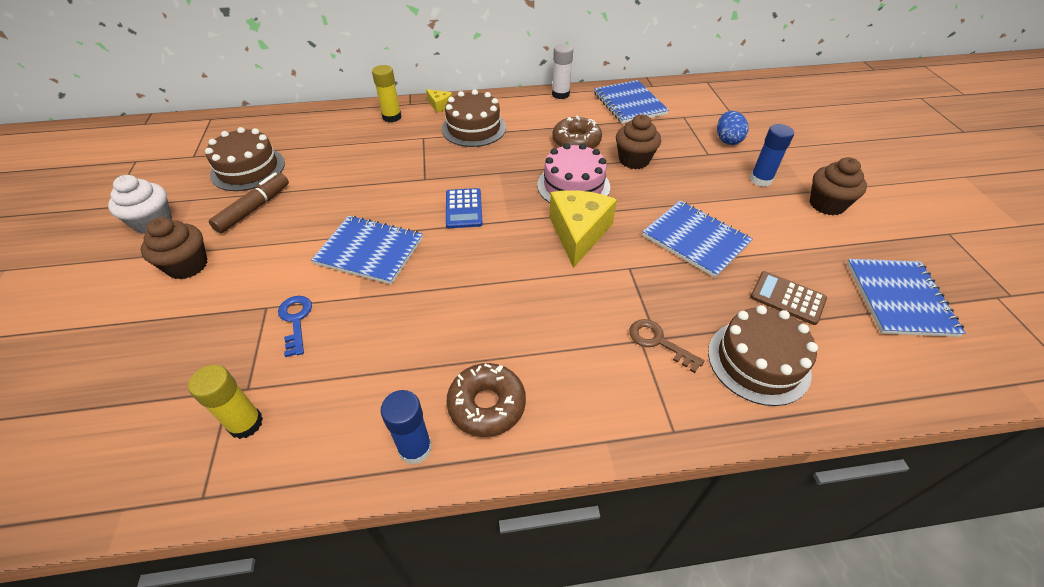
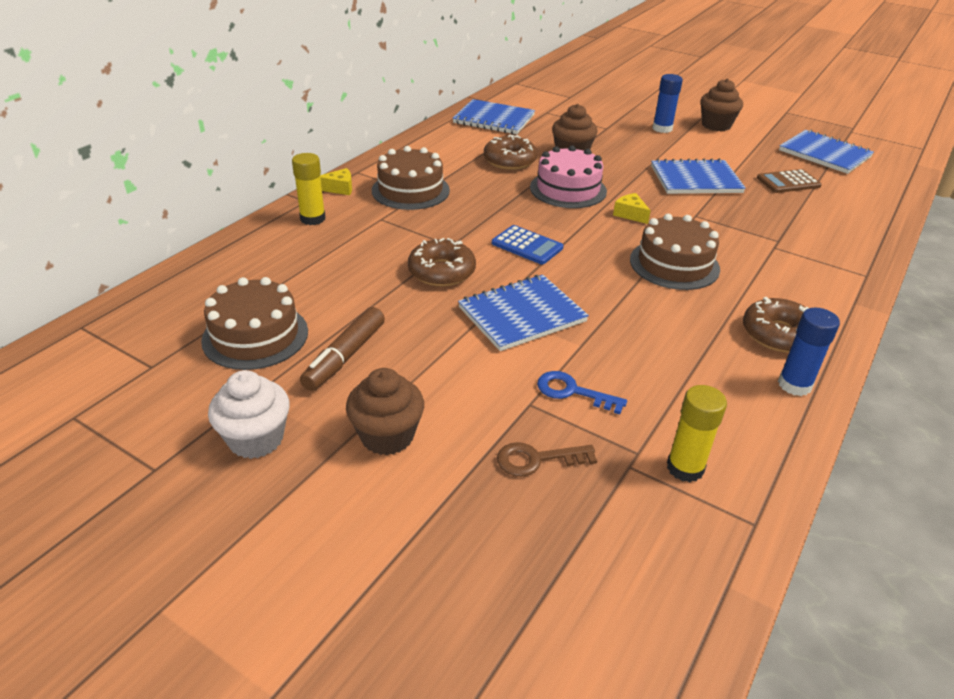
camera: 50 degrees left, 10 degrees down
brown marker [209,173,289,234] -> brown marker turned 135 degrees counterclockwise [300,307,385,391]
yellow cheese [549,190,617,268] -> yellow cheese [613,193,651,224], size x0.47
white glue stick [552,44,573,99] -> none
brown key [629,319,705,373] -> brown key moved to [497,442,597,477]
brown cake [708,305,818,406] -> brown cake moved to [630,214,720,290]
blue egg [717,111,749,145] -> none
none -> brown donut [408,238,476,286]

